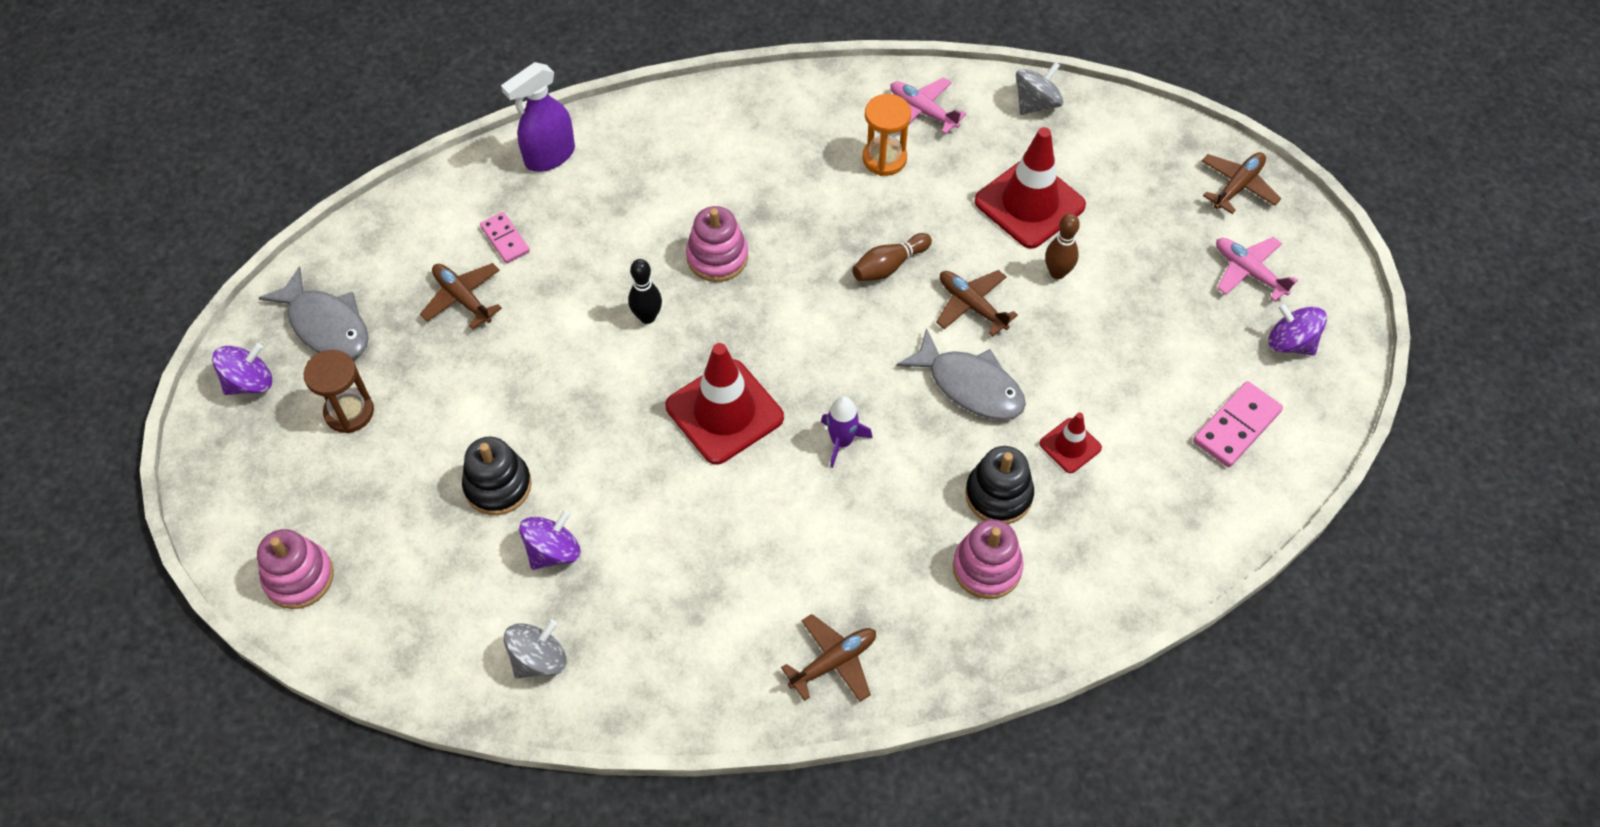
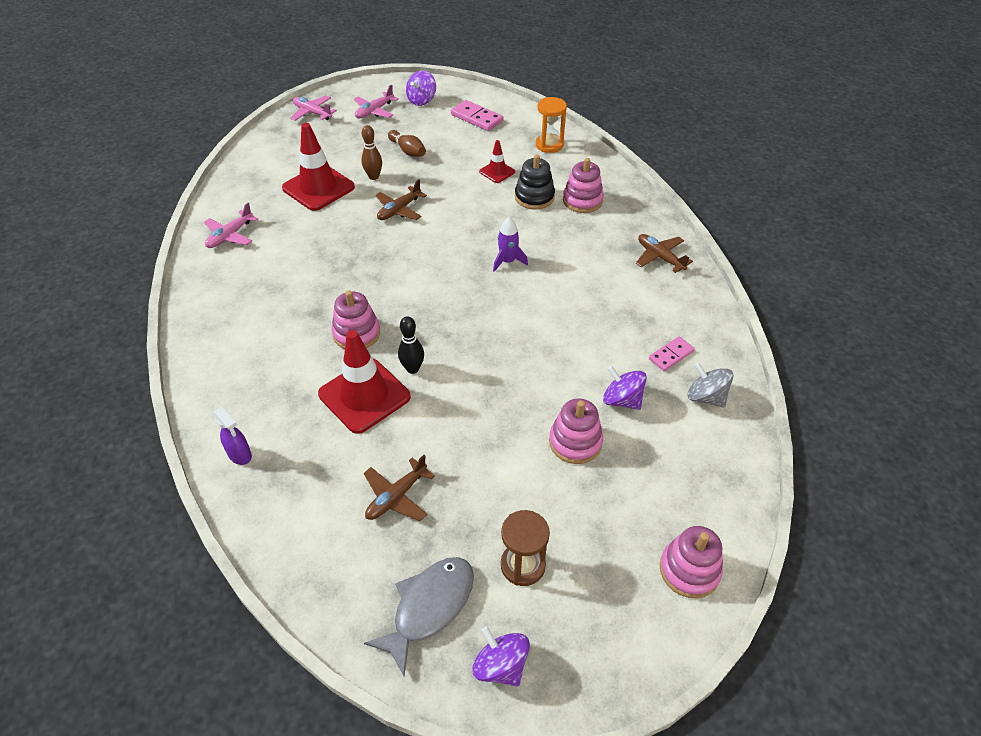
camera: 95 degrees left, 10 degrees down
black stacking toy [462,437,532,515] -> pink stacking toy [549,399,603,464]
pink domino [480,212,530,263] -> pink domino moved to [649,336,695,371]
purple spray bottle [501,62,575,172] -> purple spray bottle [214,407,252,465], size x0.62
red traffic cone [665,343,784,465] -> red traffic cone moved to [318,330,411,434]
brown bowling pin [852,233,932,281] -> brown bowling pin moved to [388,130,426,157]
orange hourglass [862,94,911,176] -> orange hourglass moved to [536,97,567,153]
grey fish [897,328,1026,420] -> none
grey spinning top [1016,62,1064,115] -> none
brown plane [1202,152,1281,214] -> pink plane [290,95,337,121]

